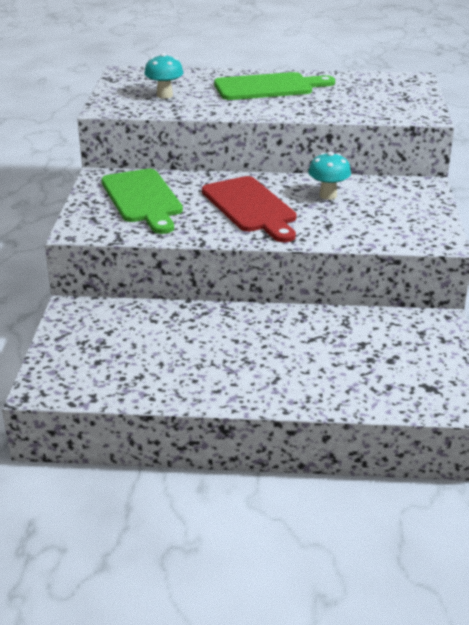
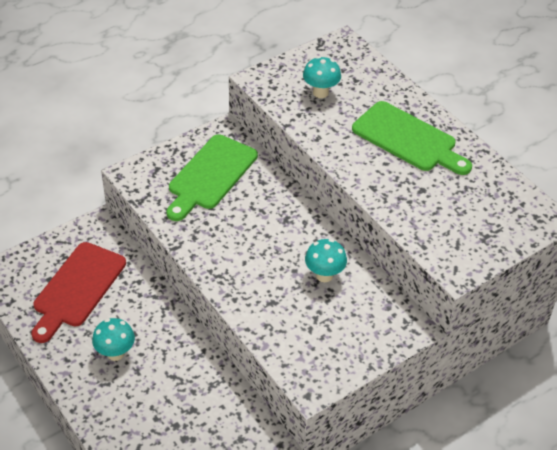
camera: 50 degrees right, 15 degrees up
red cutting board [202,176,296,242] -> red cutting board moved to [31,242,126,343]
none -> turquoise mushroom [92,318,135,361]

